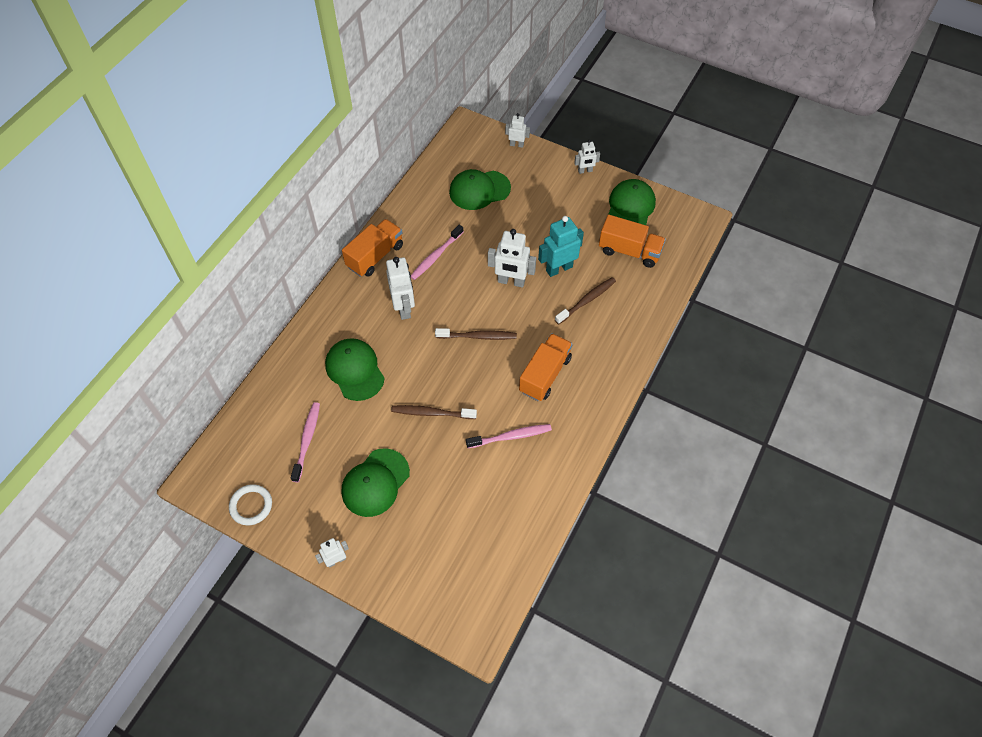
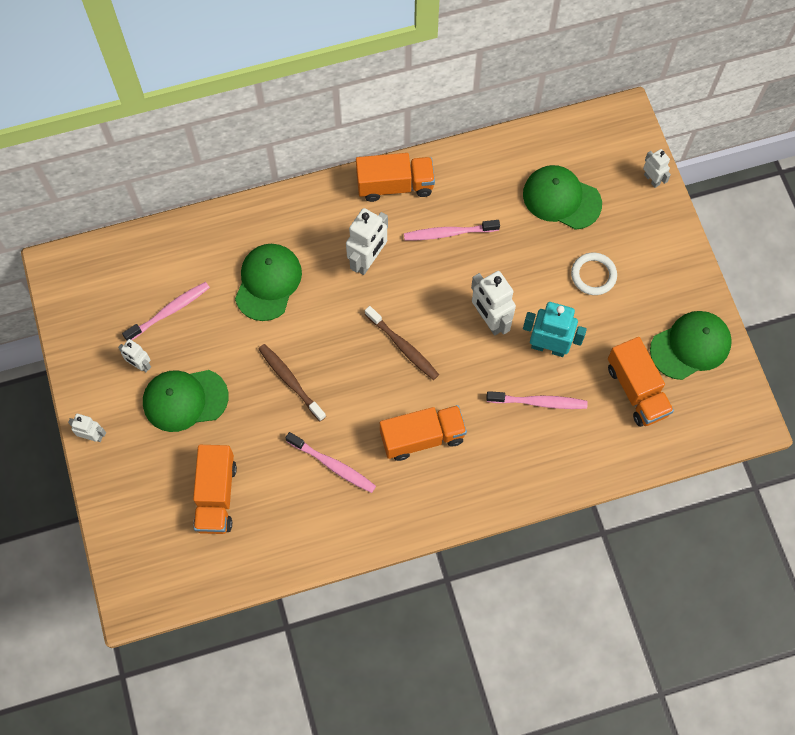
camera: 45 degrees right, 10 degrees up
white ring [229,484,272,525] -> white ring moved to [571,253,617,295]
brown toothbrush [555,277,616,324] -> pink toothbrush [486,391,588,409]
white robot [574,140,600,174] -> white robot moved to [118,339,151,372]
none -> orange truck [193,445,237,534]

